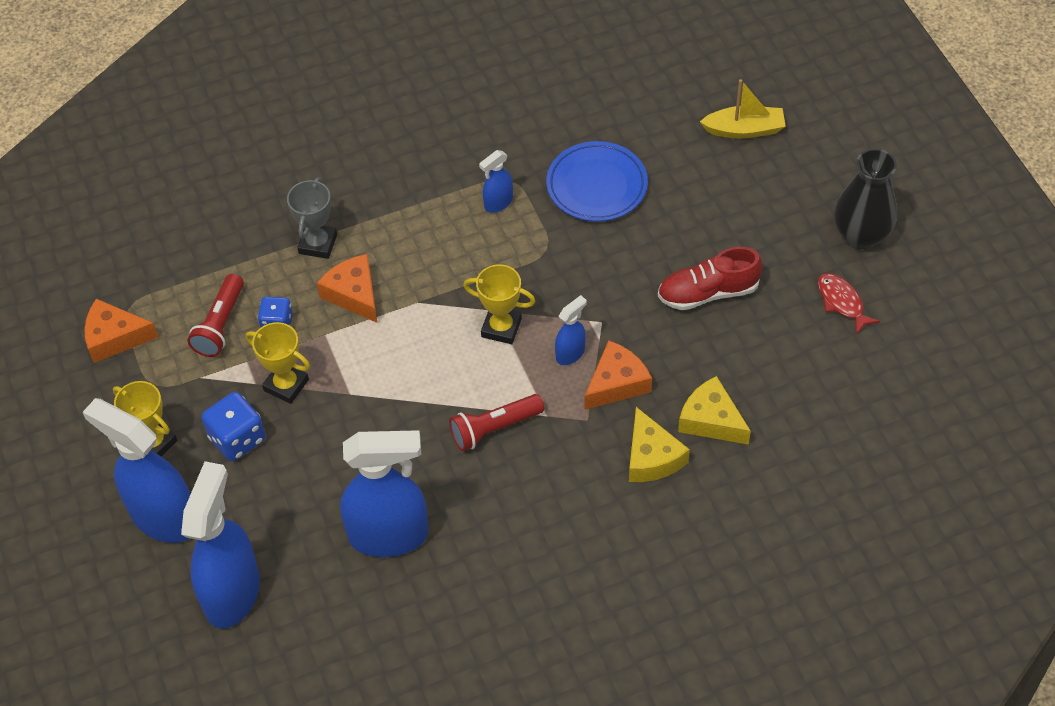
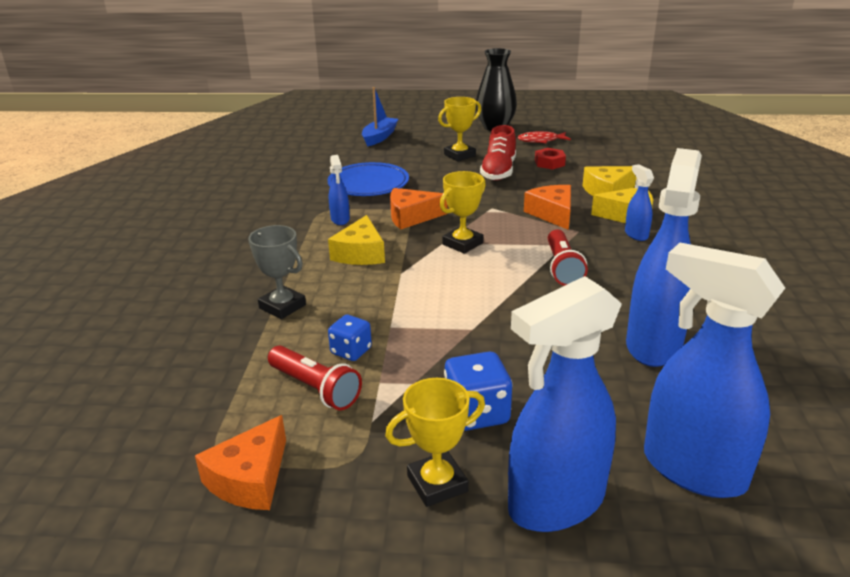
camera: 65 degrees left, 25 degrees down
yellow trophy [246,322,310,404] -> yellow trophy moved to [438,97,481,161]
orange cheese [317,254,377,323] -> orange cheese moved to [390,188,448,229]
blue spray bottle [555,295,587,365] -> blue spray bottle moved to [625,164,654,241]
yellow boat [700,79,786,138] -> blue boat [362,87,398,147]
none -> yellow cheese [328,215,385,265]
none -> red nut [535,148,566,169]

